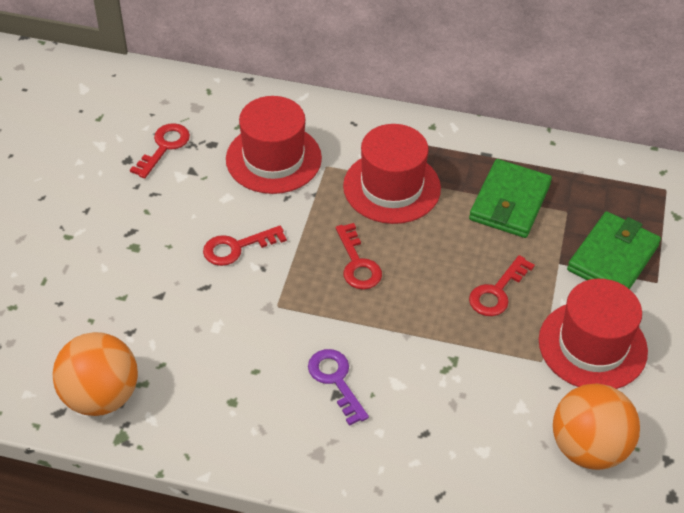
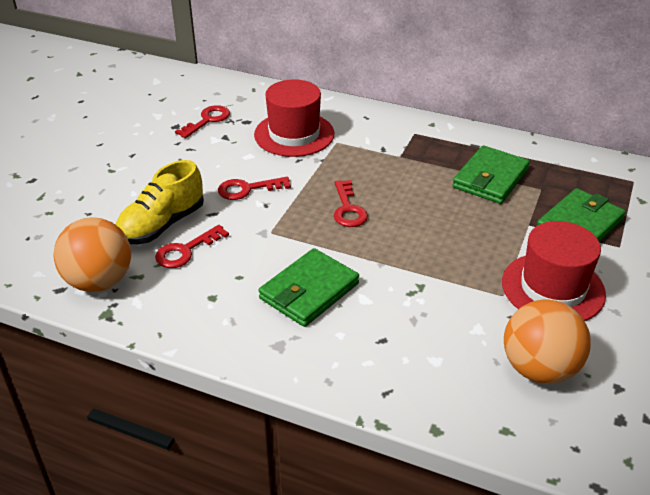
camera: 10 degrees right, 10 degrees down
purple key [308,349,369,426] -> green wallet [258,248,359,327]
red hat [343,124,441,224] -> none
red key [469,255,535,316] -> red key moved to [155,225,229,268]
none -> yellow shoe [116,160,204,244]

